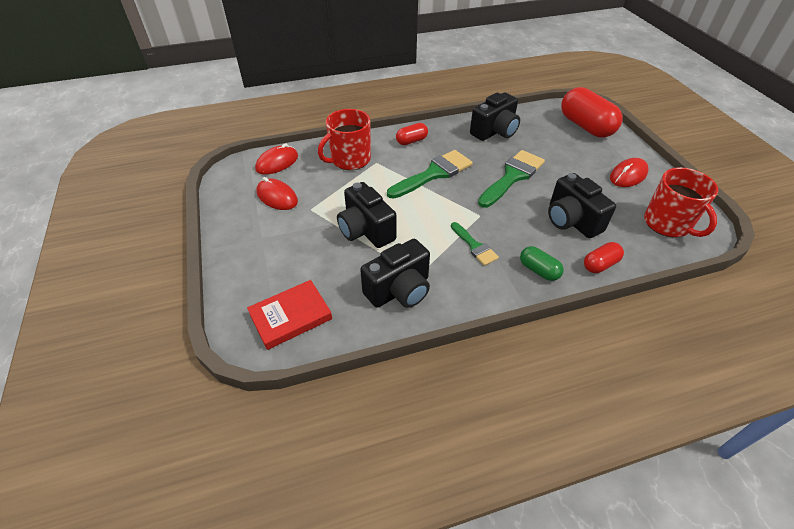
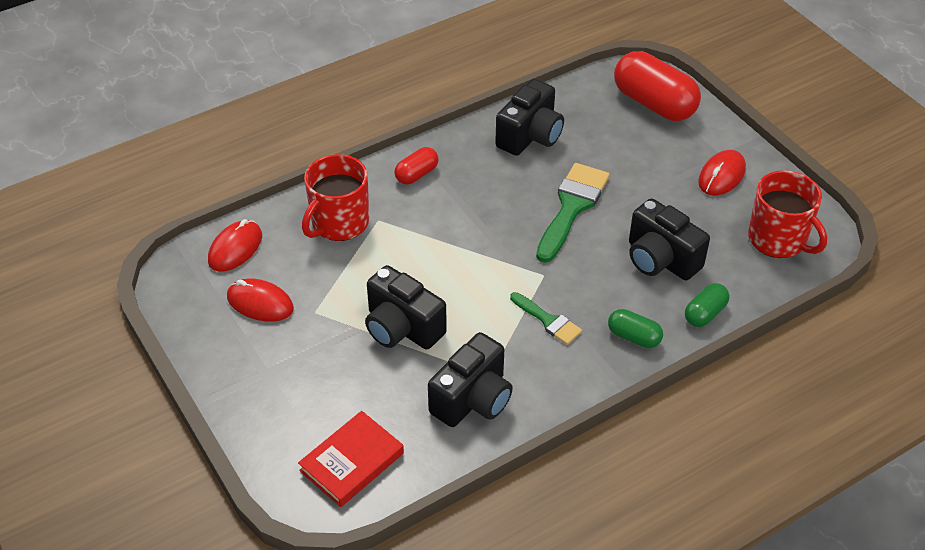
camera: 15 degrees left, 0 degrees up
green brush [387,150,473,199] -> none
red capsule [584,242,624,273] -> green capsule [685,283,729,327]

